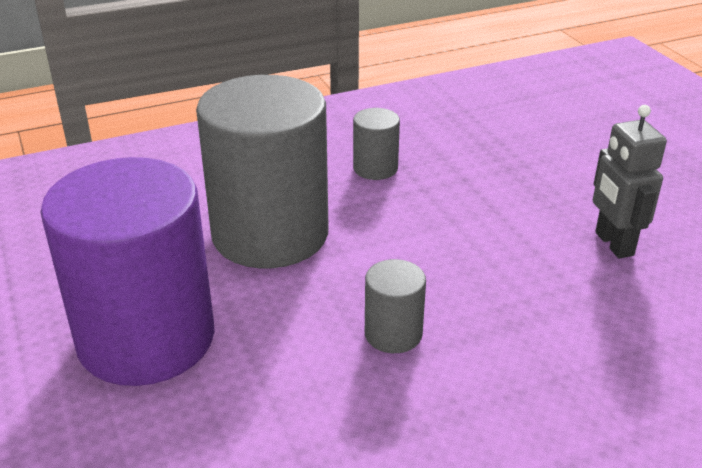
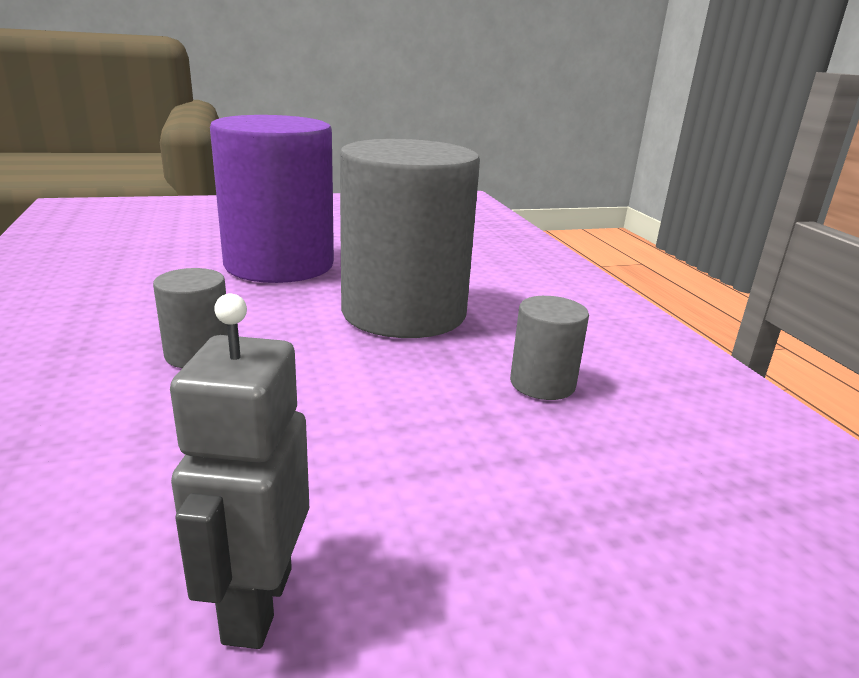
camera: 95 degrees right, 10 degrees down
grey robot [593,105,667,258] -> grey robot turned 75 degrees counterclockwise [170,293,309,649]

